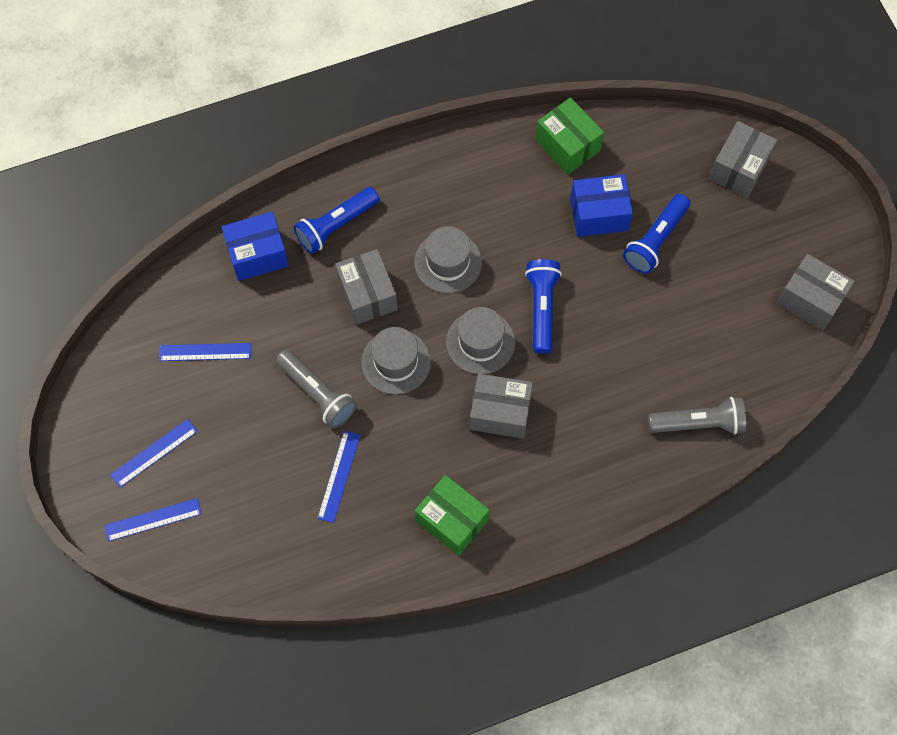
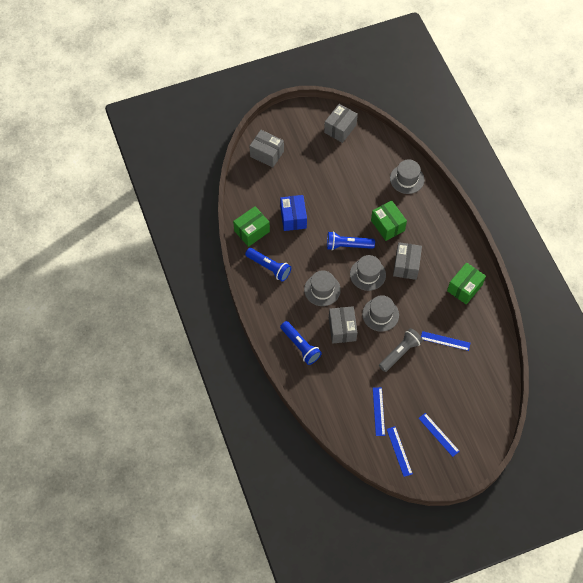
camera: 90 degrees left, 5 degrees down
blue ruler [104,498,202,542] -> blue ruler moved to [387,426,413,477]
blue box [222,212,289,281] -> none
grey box [335,249,398,325] -> grey box turned 75 degrees counterclockwise [329,306,358,344]
blue flashlight [623,194,690,274] -> blue flashlight moved to [245,248,291,282]
grey flashlight [648,397,746,434] -> grey hat [390,159,424,194]
none -> green box [371,200,407,241]

